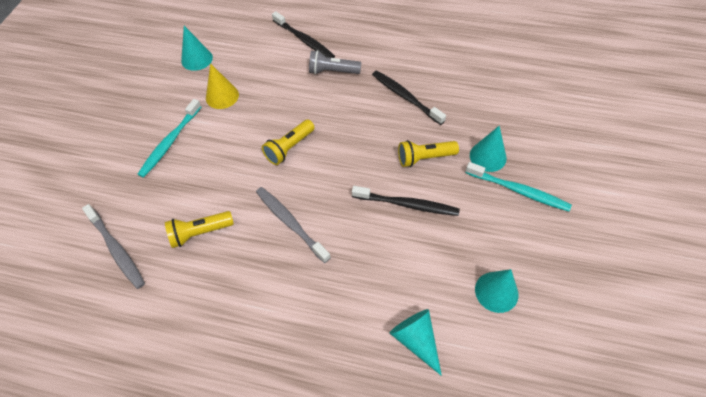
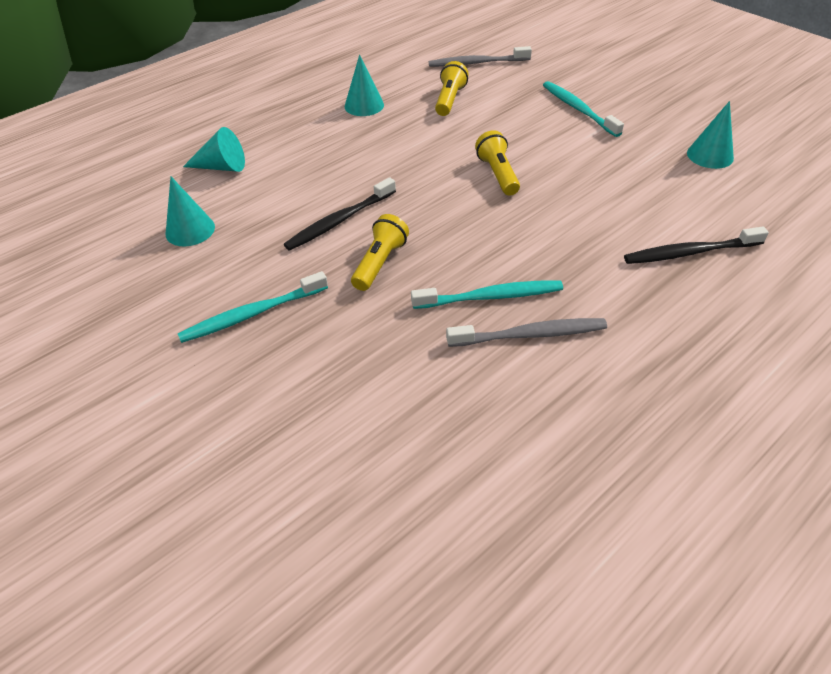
camera: 125 degrees right, 10 degrees down
yellow cone [206,63,239,109] -> none
grey toothbrush [256,187,331,263] -> grey toothbrush moved to [446,318,607,347]
grey flashlight [309,50,361,75] -> none
black toothbrush [372,70,446,125] -> turquoise toothbrush [411,280,563,309]
turquoise cone [470,126,507,172] -> turquoise cone moved to [345,54,384,116]

